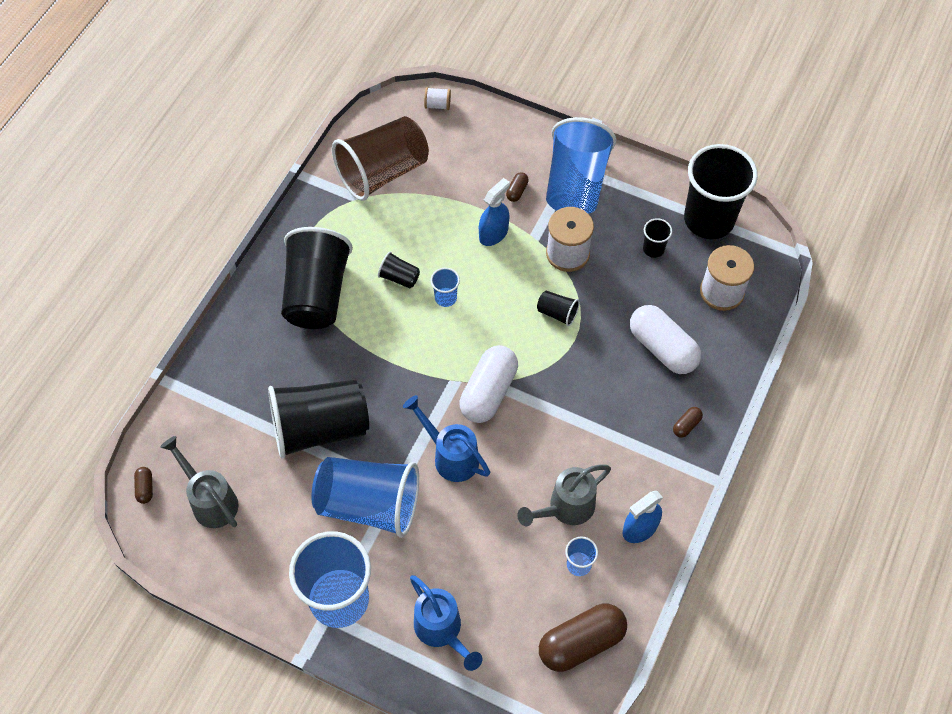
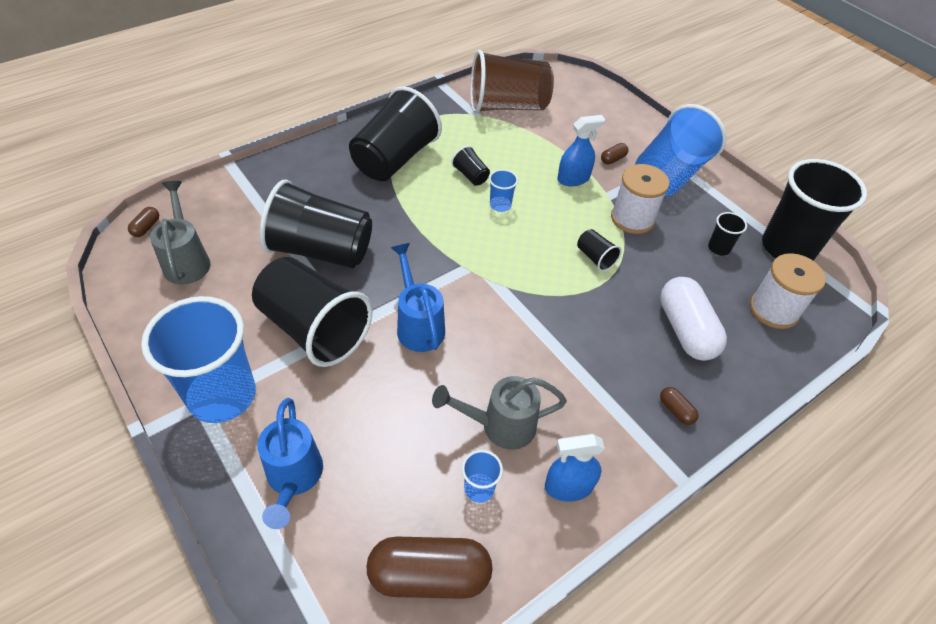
camera: 25 degrees right, 10 degrees down
blue cup [312,457,419,538] -> black cup [252,257,372,367]
white spool [424,87,451,110] -> none
white capsule [459,345,518,423] -> none
brown capsule [673,407,703,438] -> brown capsule turned 75 degrees clockwise [660,387,698,425]

